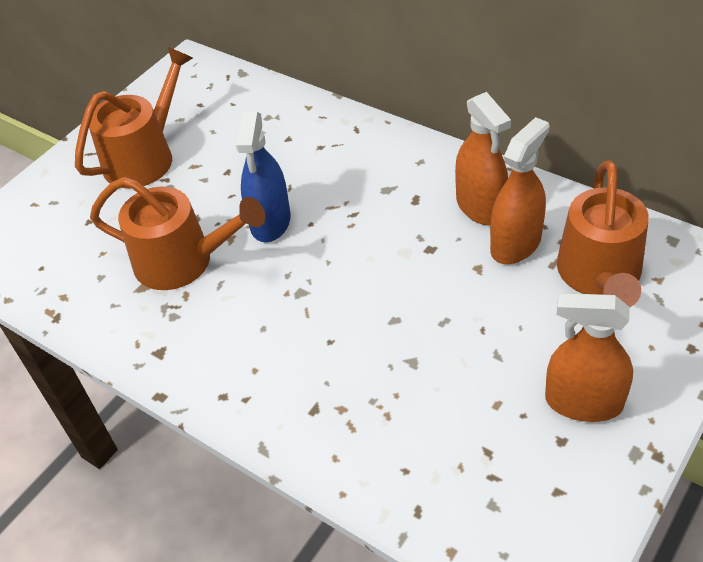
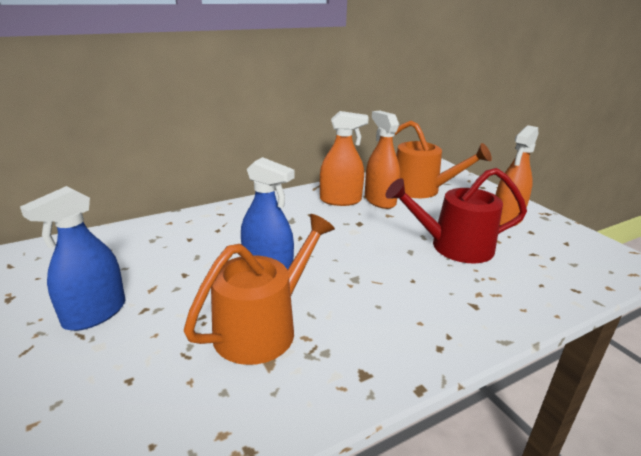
camera: 70 degrees left, 20 degrees down
orange watering can [75,47,193,189] -> blue spray bottle [20,186,125,331]
none -> red watering can [385,168,527,264]

